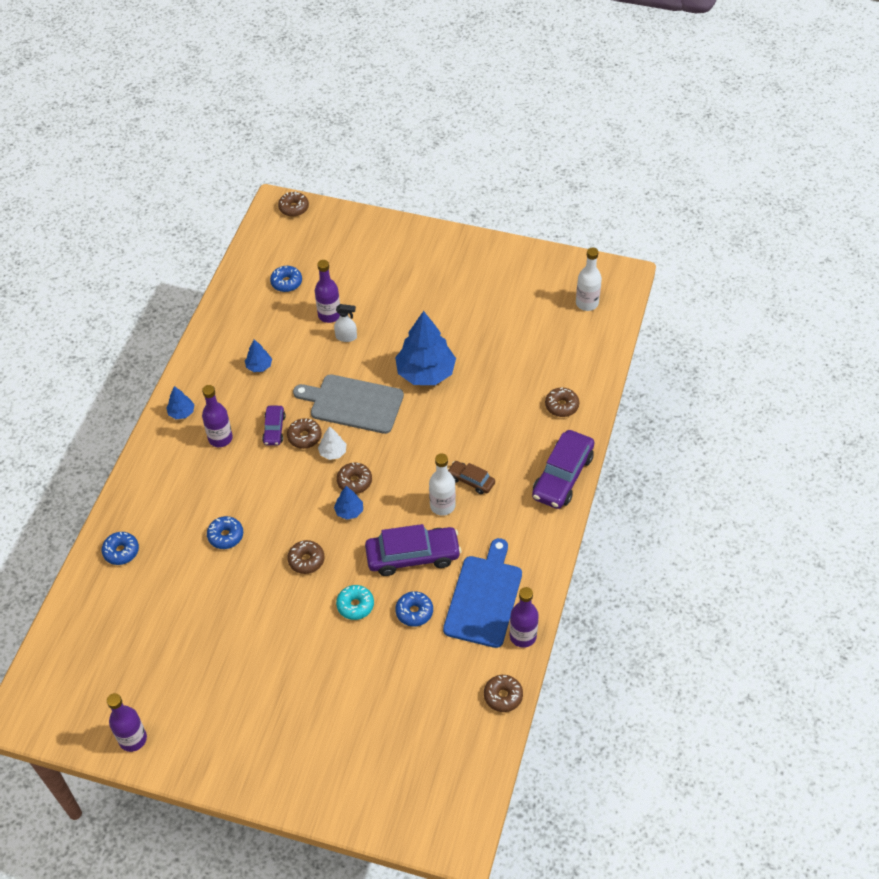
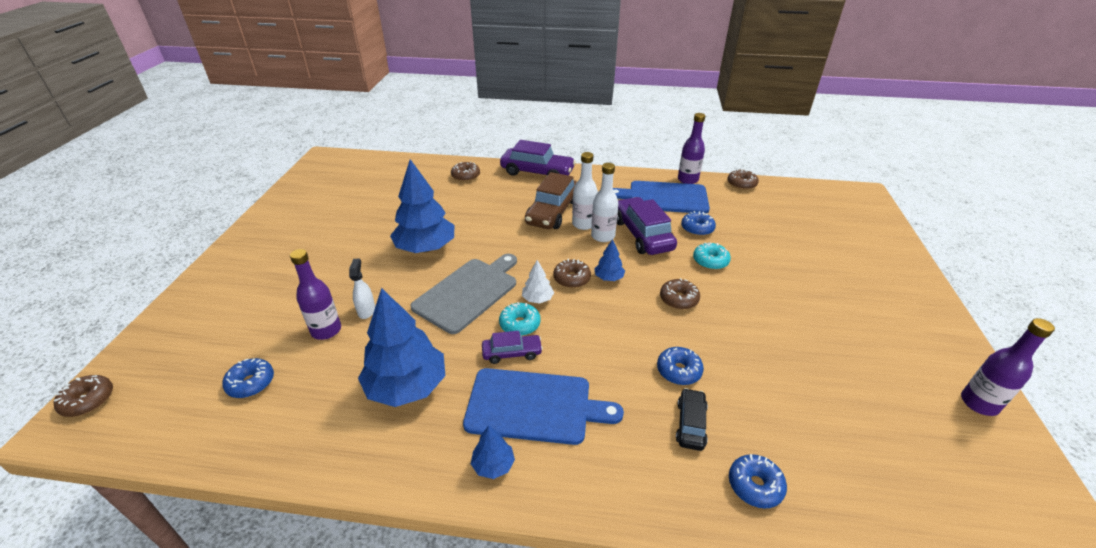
camera: 100 degrees left, 15 degrees down
purple bottle [202,385,233,447] -> blue cutting board [463,368,624,445]
blue tree [245,339,272,372] -> blue tree [358,288,445,407], size x2.19
brown donut [287,418,322,449] -> turquoise donut [499,302,540,336]
grey cutting board [293,374,404,434] -> grey cutting board turned 150 degrees counterclockwise [410,254,517,334]
brown car [447,461,495,494] -> brown car [525,172,577,229], size x1.86
white bottle [576,248,602,311] -> white bottle moved to [591,163,618,242]
none -> black car [676,388,708,451]

